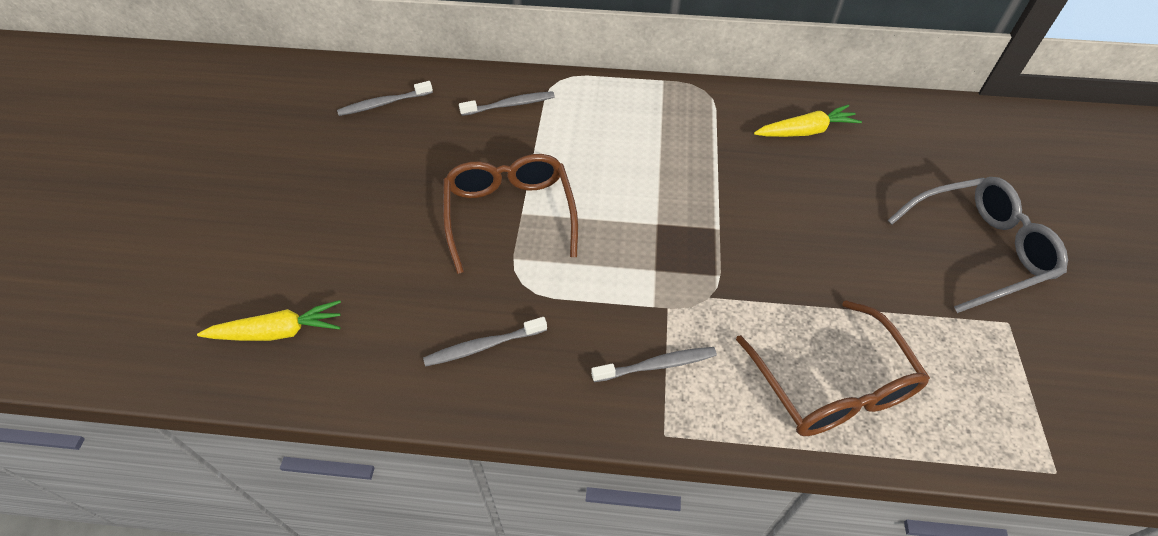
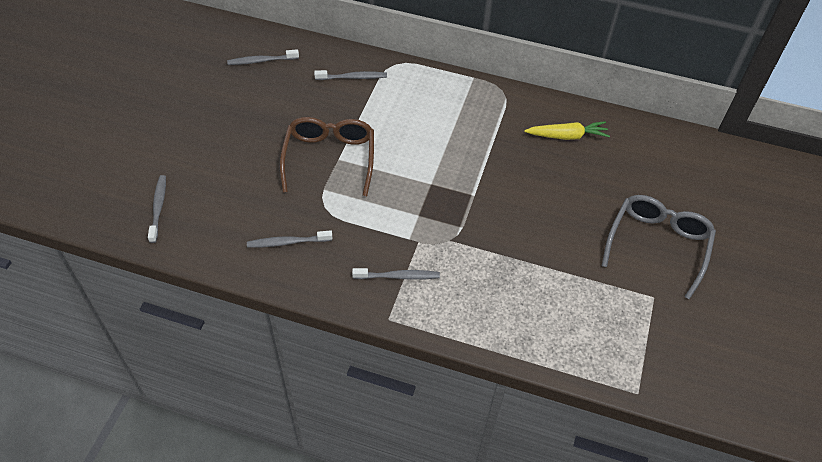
camera: 10 degrees right, 0 degrees up
yellow carrot [197,300,341,341] -> grey toothbrush [148,175,166,243]
brown glasses [736,300,930,436] -> none
grey glasses [888,177,1068,313] -> grey glasses turned 60 degrees counterclockwise [602,195,716,299]

